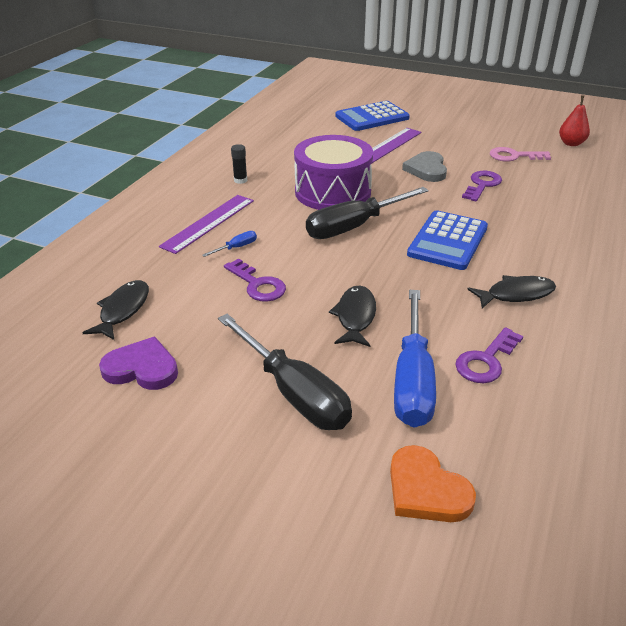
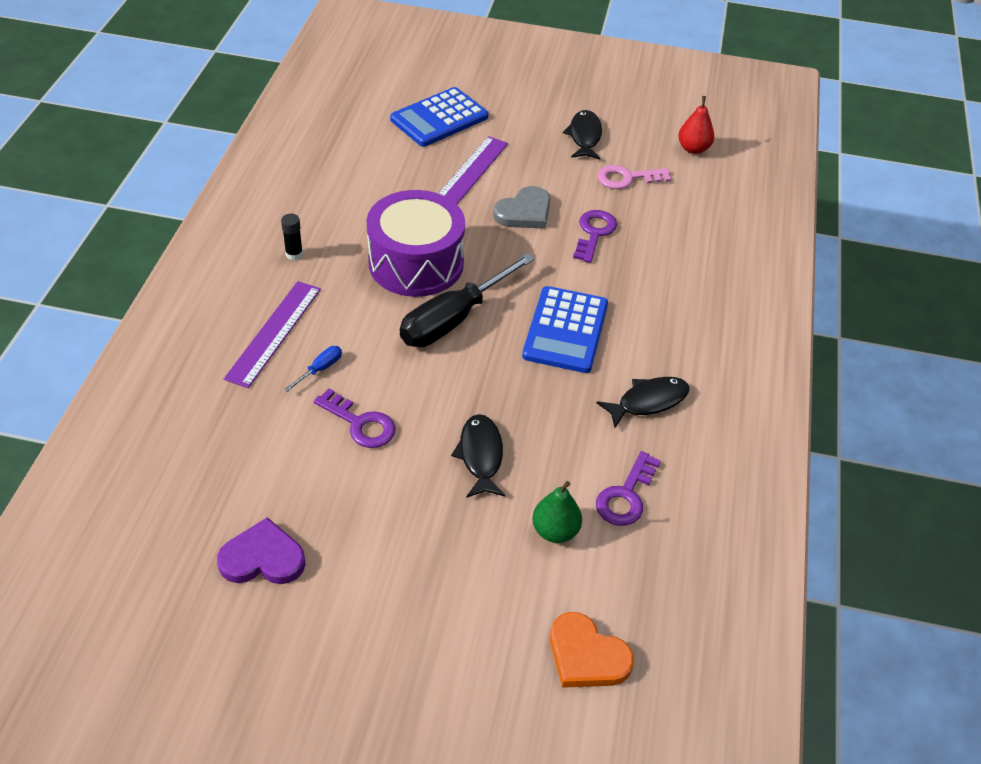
camera: 15 degrees left, 10 degrees up
black fish [82,280,149,340] -> black fish moved to [563,110,602,160]
black screwdriver [218,314,352,430] -> none
blue screwdriver [394,290,436,428] -> green pear [532,481,582,543]
grey heart [402,151,447,182] -> grey heart turned 120 degrees counterclockwise [493,186,550,229]

